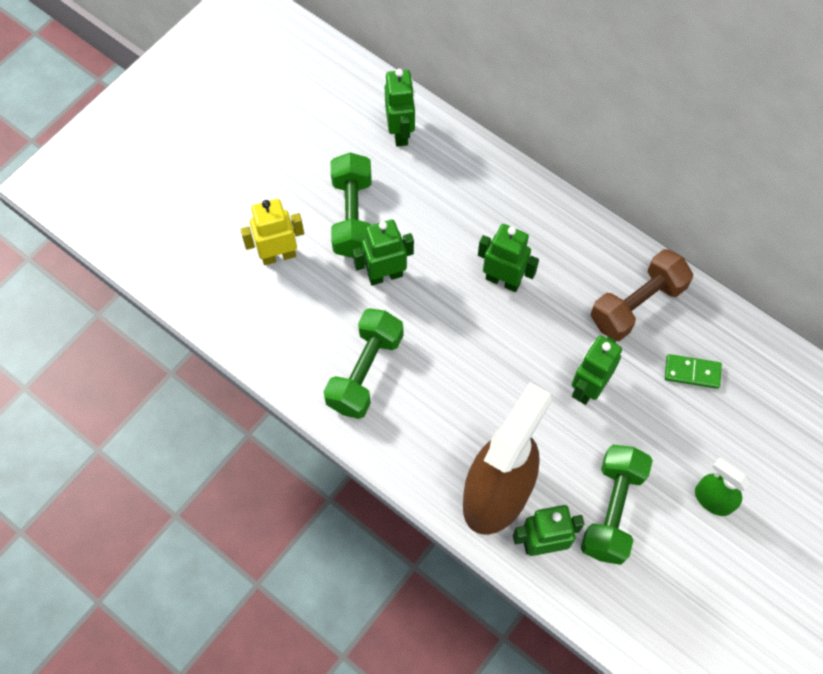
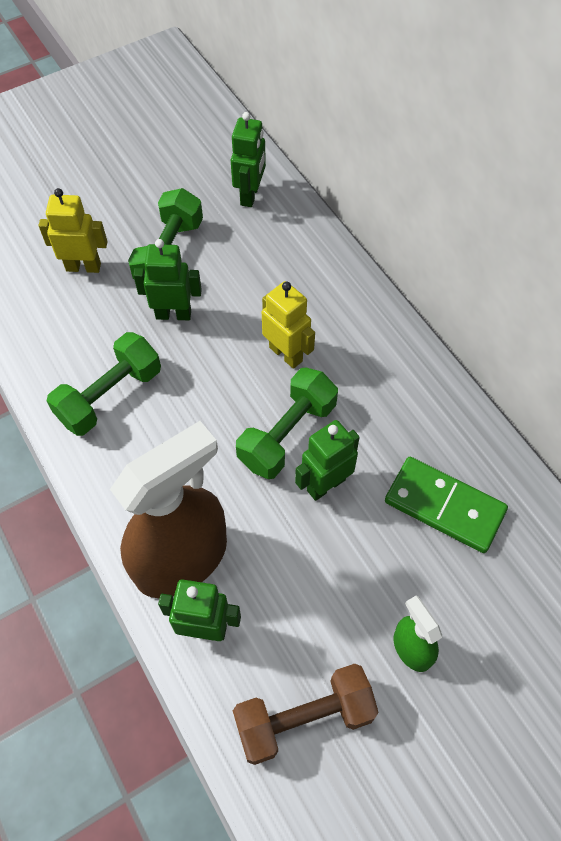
camera: 20 degrees right, 5 degrees down
green robot [478,224,539,292] -> yellow robot [262,281,315,369]
green dumbbell [581,445,653,565] -> green dumbbell moved to [236,368,338,479]
brown dumbbell [591,249,693,341] -> brown dumbbell moved to [233,664,379,765]
green domino [665,354,722,389] -> green domino [385,457,508,553], size x1.79

